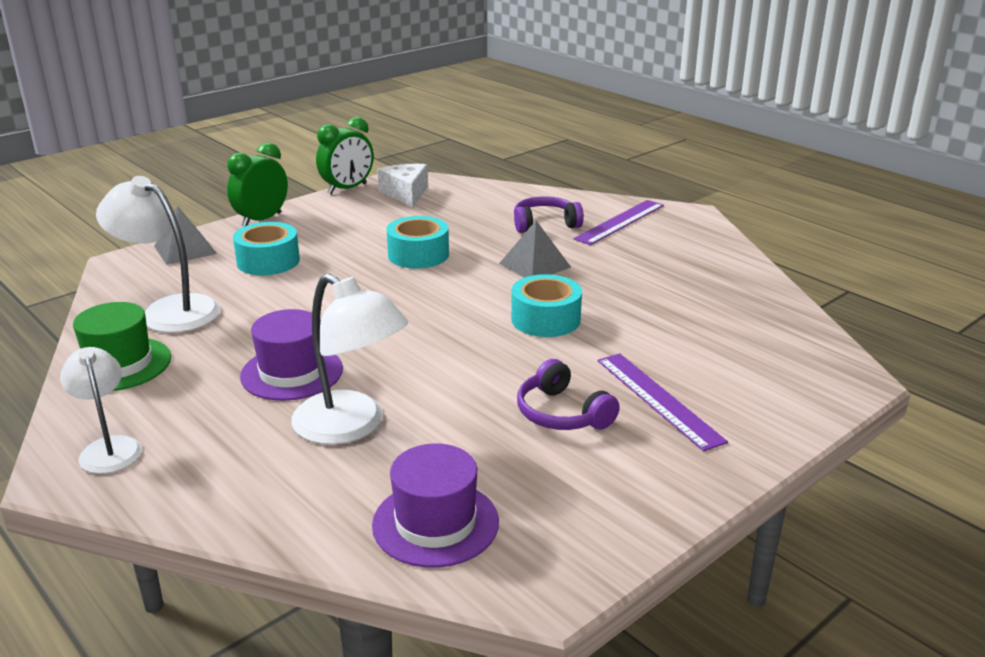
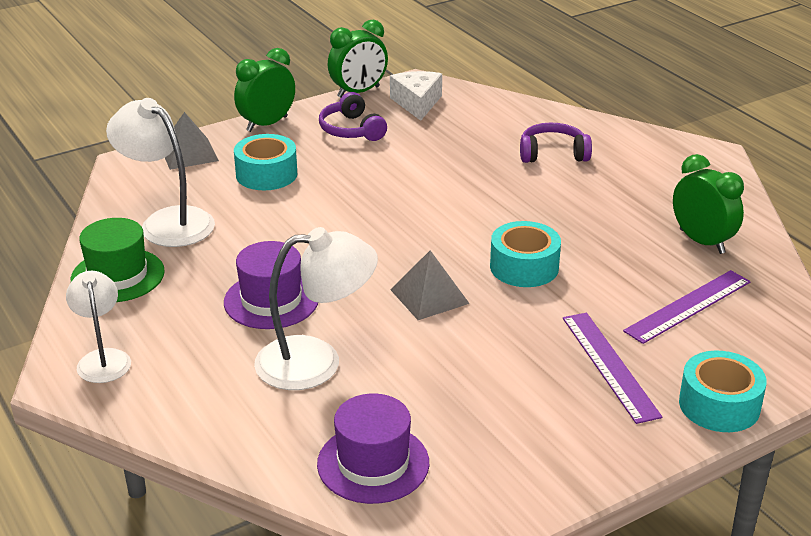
camera: 10 degrees right, 5 degrees up
white lamp [291,274,408,445] -> white lamp turned 60 degrees counterclockwise [254,227,378,390]
turquoise tape [386,216,449,269] -> turquoise tape moved to [679,351,767,432]
grey pyramid [499,221,571,278] -> grey pyramid moved to [390,250,470,320]
purple headphones [517,359,620,430] -> purple headphones moved to [319,92,387,141]
purple ruler [573,200,664,245] -> purple ruler moved to [623,270,751,344]
none -> green clock [673,154,744,254]

